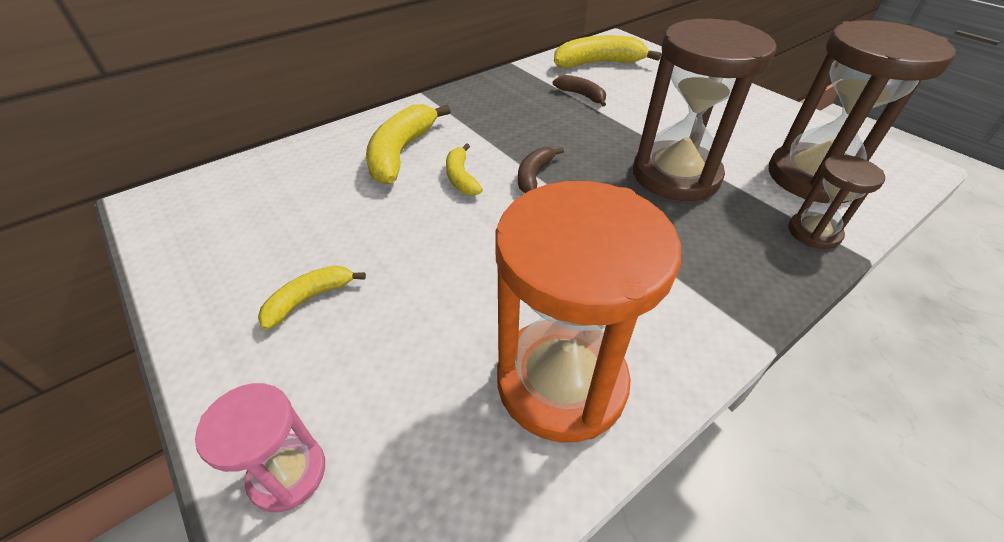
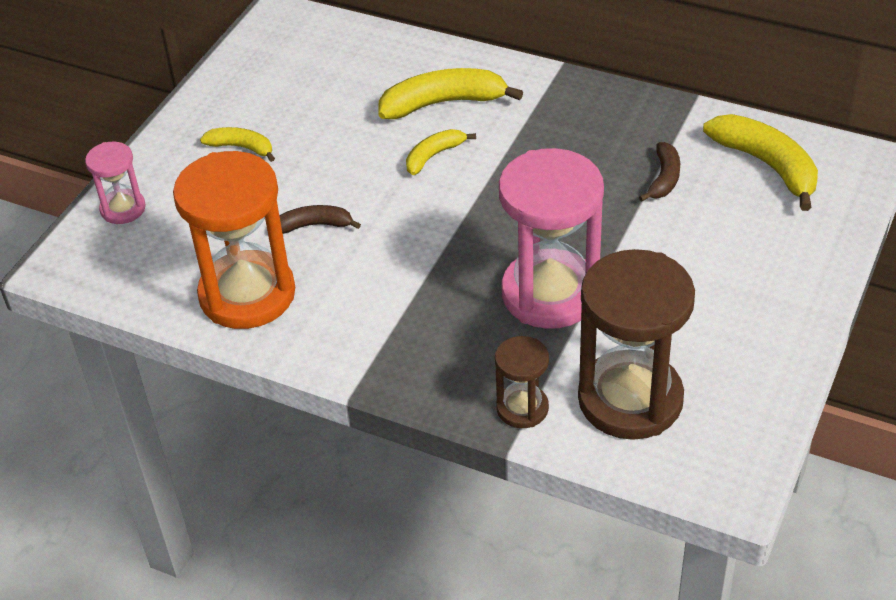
camera: 65 degrees right, 0 degrees up
brown banana [518,147,564,193] -> brown banana moved to [279,205,361,234]
brown hourglass [633,19,777,201] -> pink hourglass [499,148,604,329]

